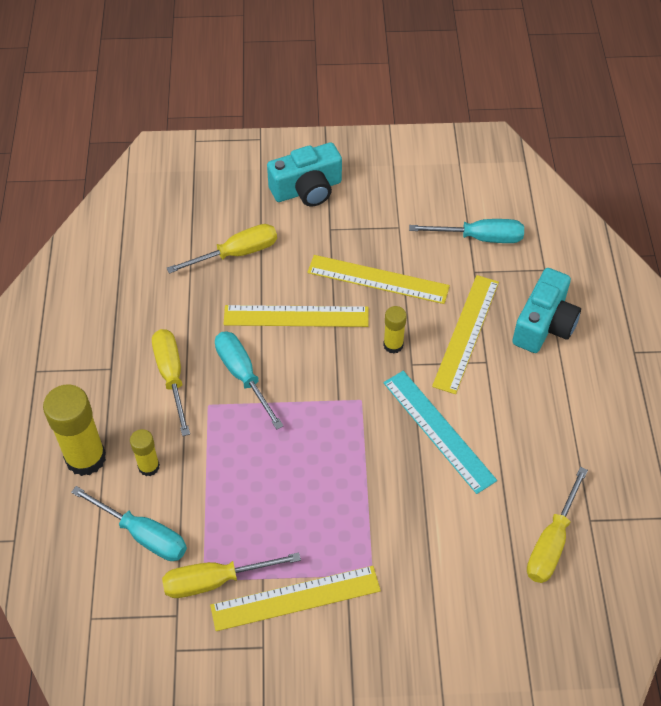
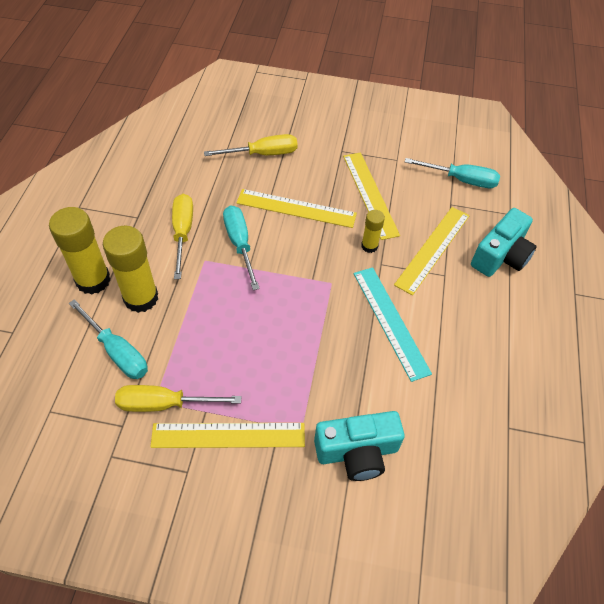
camera: 10 degrees right, 0 degrees up
yellow glue stick [130,429,160,476] -> yellow glue stick [103,226,158,313], size x1.89
turquoise camera [267,142,342,206] -> turquoise camera moved to [314,411,405,481]
yellow ruler [307,255,450,304] -> yellow ruler turned 45 degrees clockwise [343,153,400,240]
yellow screwdriver [527,467,588,583] -> none

